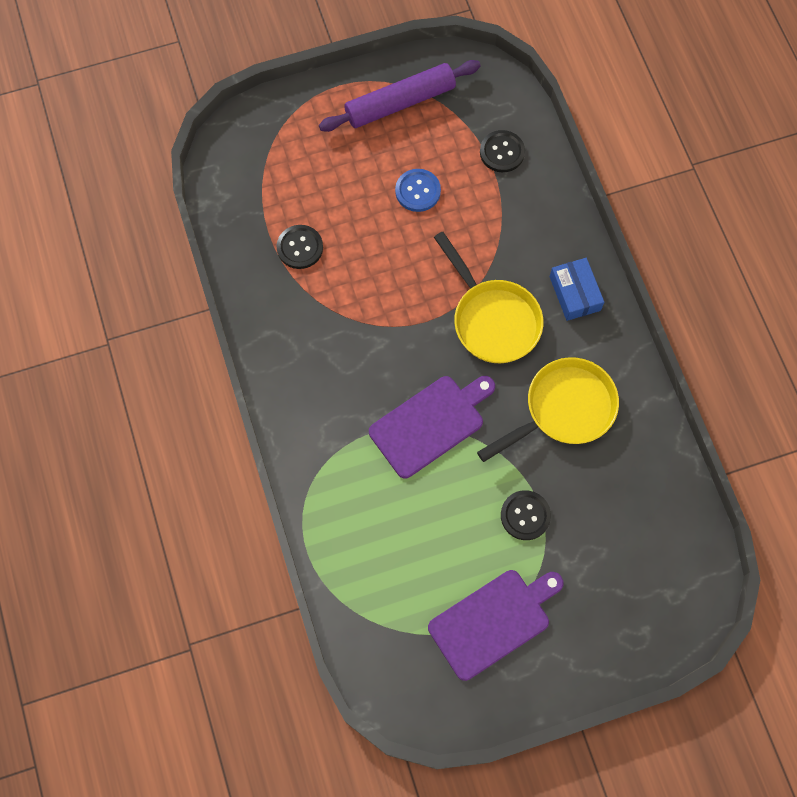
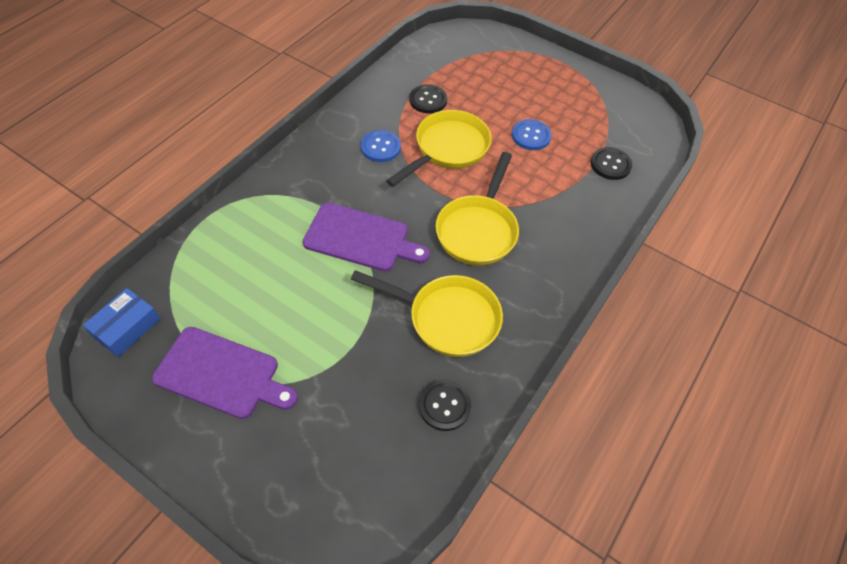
camera: 50 degrees right, 15 degrees down
purple rolling pin [319,60,481,132] -> none
black button [501,490,551,540] -> black button moved to [419,379,471,431]
blue box [549,258,604,321] -> blue box moved to [83,288,160,357]
none -> blue button [361,130,401,162]
none -> yellow pan [386,110,492,187]

